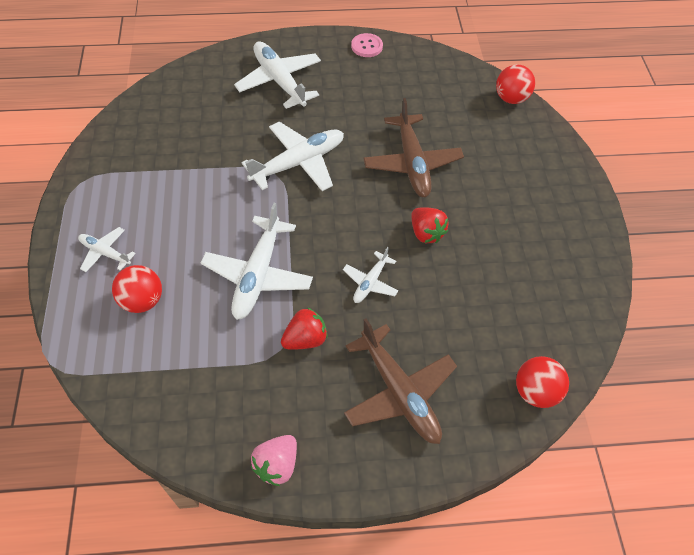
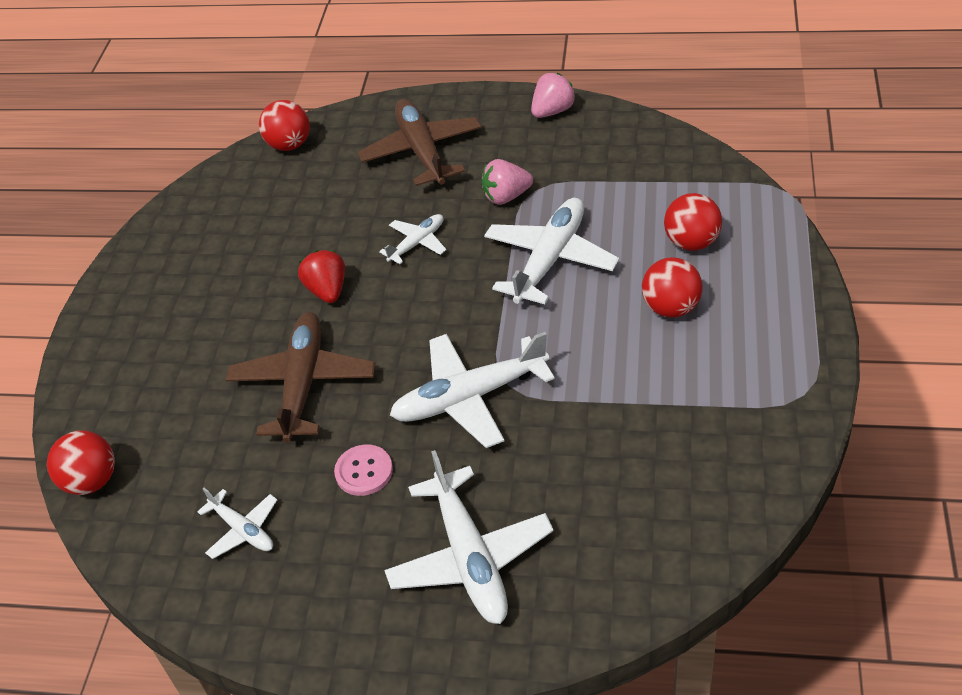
camera: 160 degrees left, 10 degrees down
white plane [78,227,136,272] -> white plane moved to [197,488,277,559]
red strawberry [281,307,328,350] -> pink strawberry [481,159,533,205]
pink button [351,33,383,57] -> pink button moved to [334,445,393,496]
none -> red ball [642,257,703,318]

